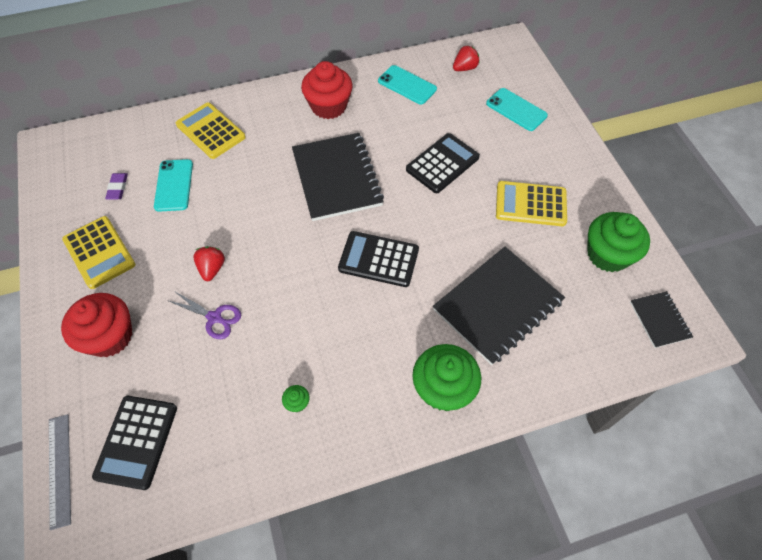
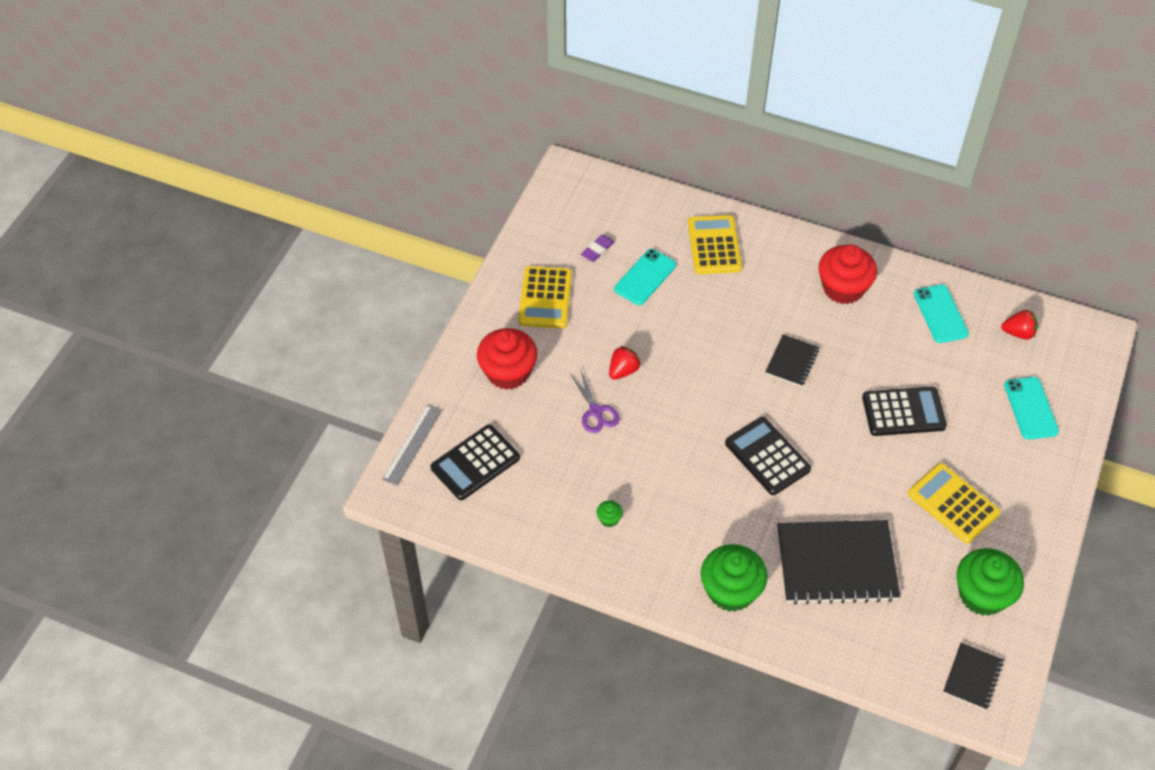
camera: 40 degrees right, 5 degrees down
black notebook [292,133,384,221] -> black notebook [765,334,819,387], size x0.50

